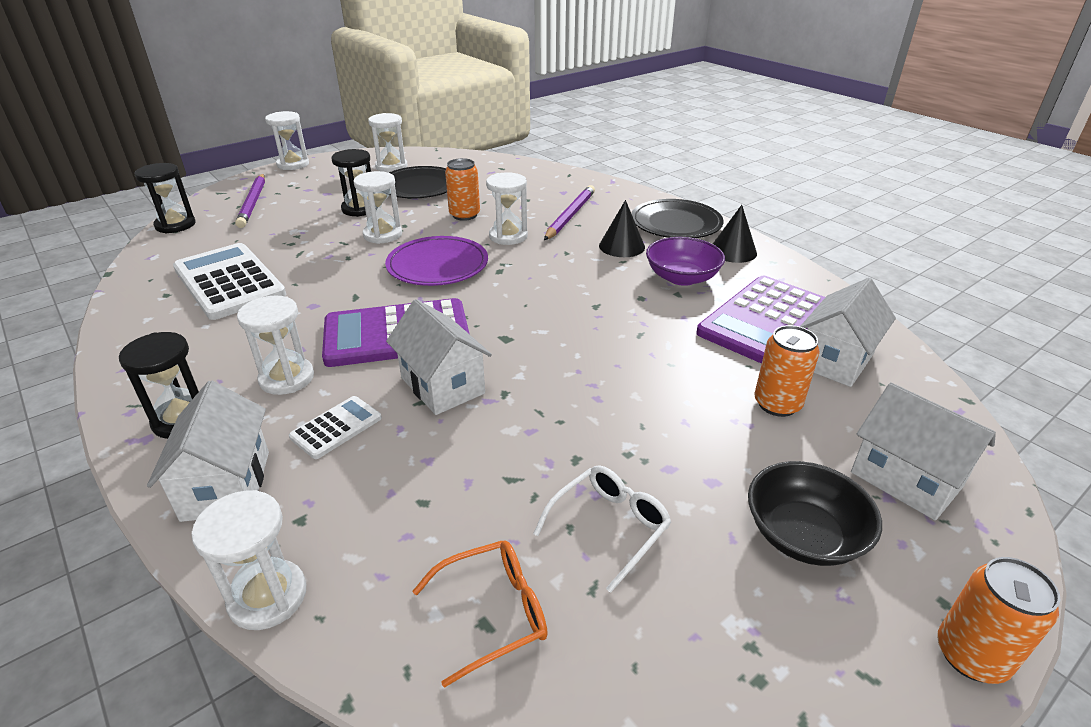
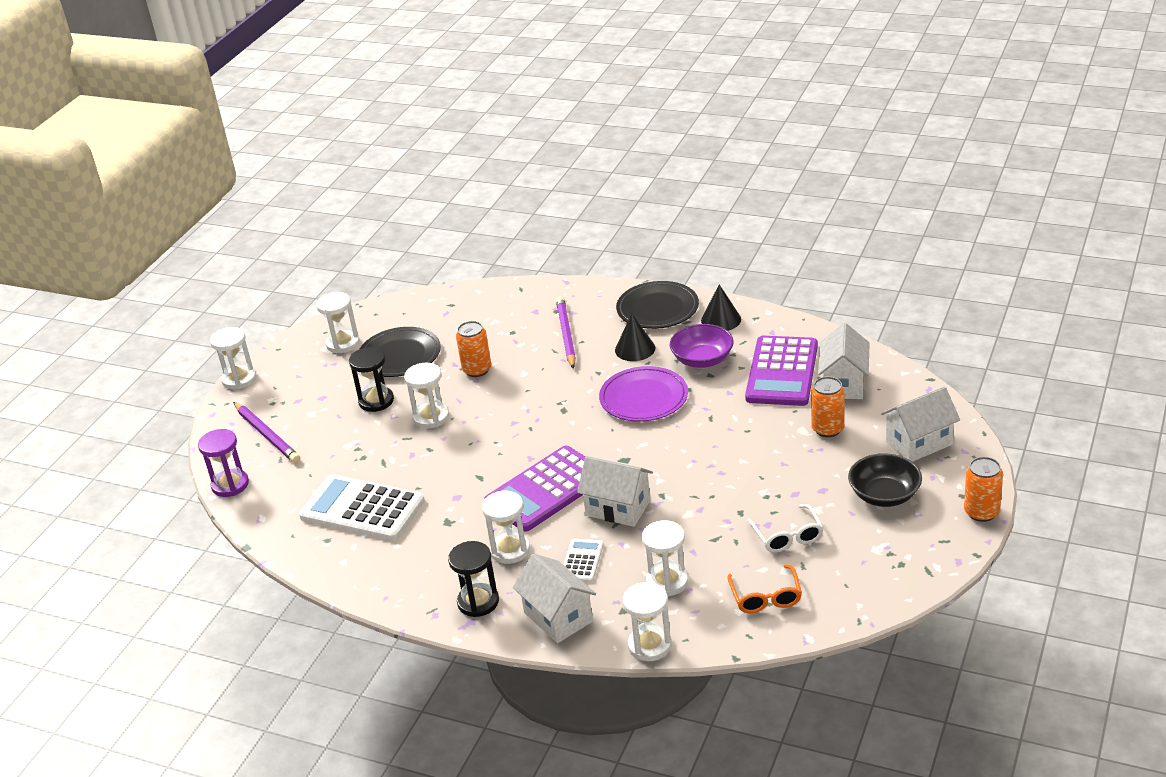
camera: 25 degrees left, 0 degrees up
black hourglass [134,163,196,233] -> purple hourglass [198,429,249,497]
purple plate [385,236,488,286] -> purple plate moved to [599,366,688,422]
orange glasses [412,540,548,688] -> orange glasses turned 135 degrees clockwise [727,564,802,613]
white hourglass [486,172,528,245] -> white hourglass moved to [642,520,688,597]
white glasses [533,465,671,593] -> white glasses turned 150 degrees clockwise [747,504,824,553]
white house [851,382,996,521] -> white house turned 45 degrees counterclockwise [881,386,960,462]

